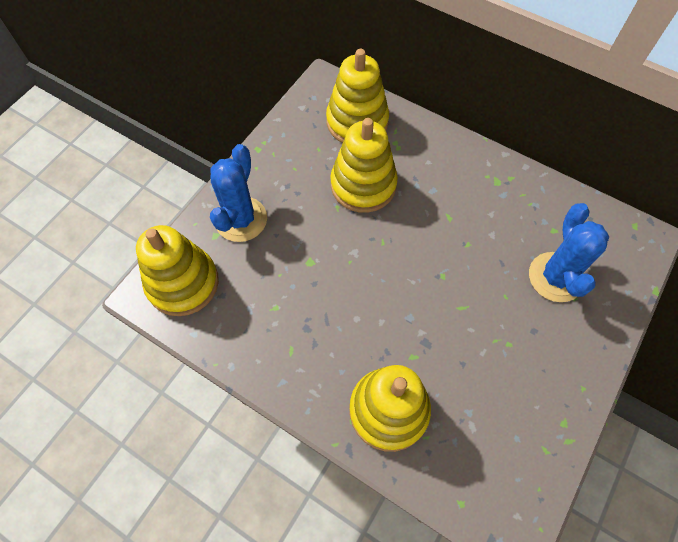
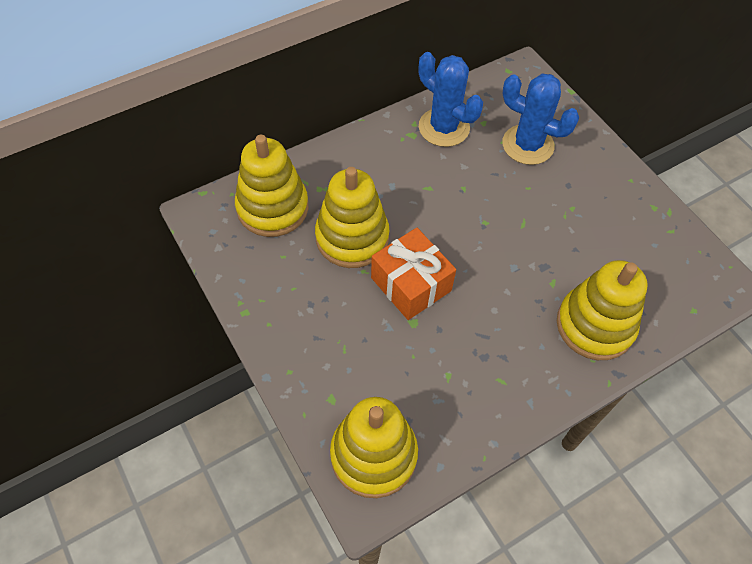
camera: 65 degrees left, 5 degrees down
blue cactus [210,144,267,242] -> blue cactus moved to [419,52,483,147]
none -> orange gift [371,228,456,320]

